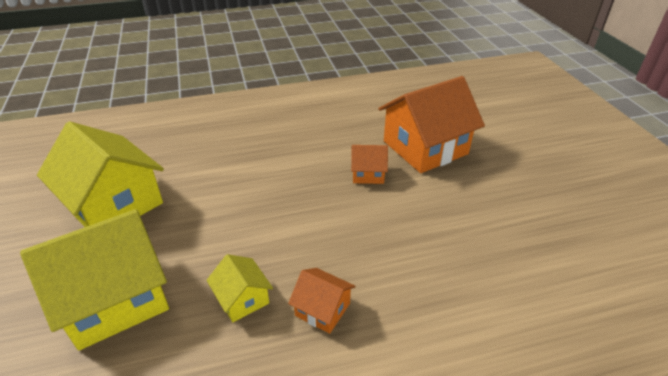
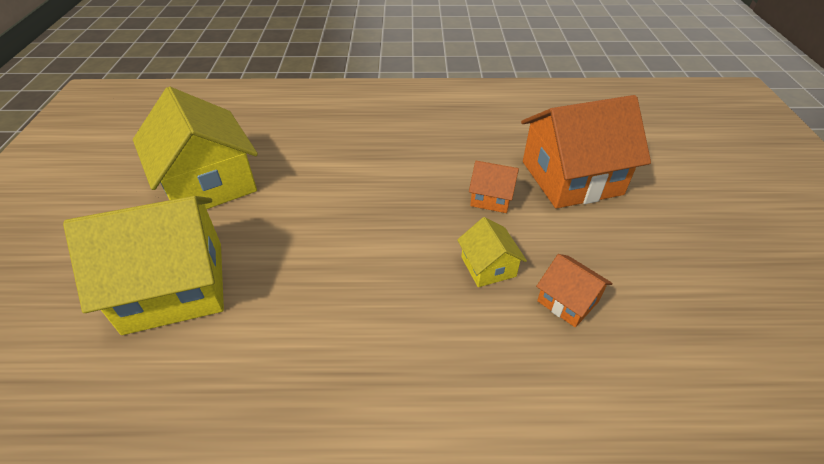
camera: 15 degrees right, 5 degrees up
yellow house [206,254,273,322] -> yellow house moved to [457,217,527,287]
orange house [288,268,356,334] -> orange house moved to [536,254,613,327]

